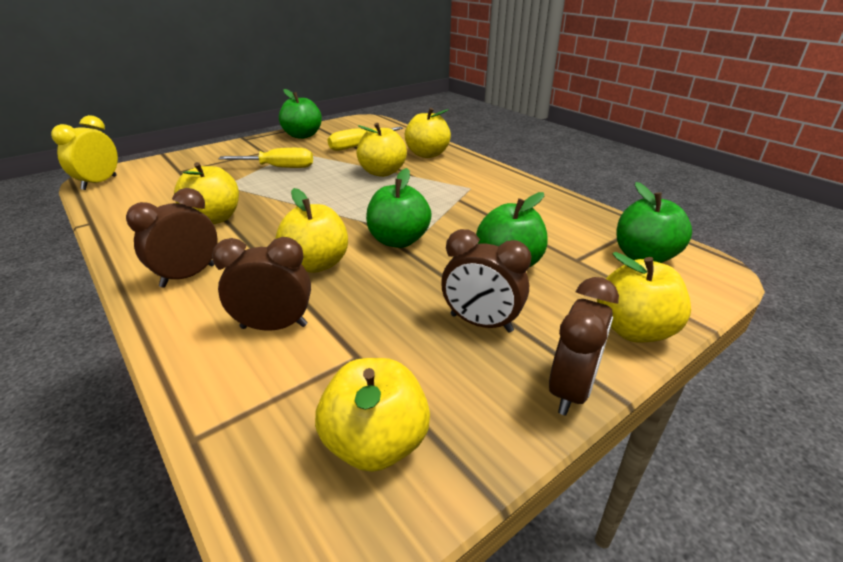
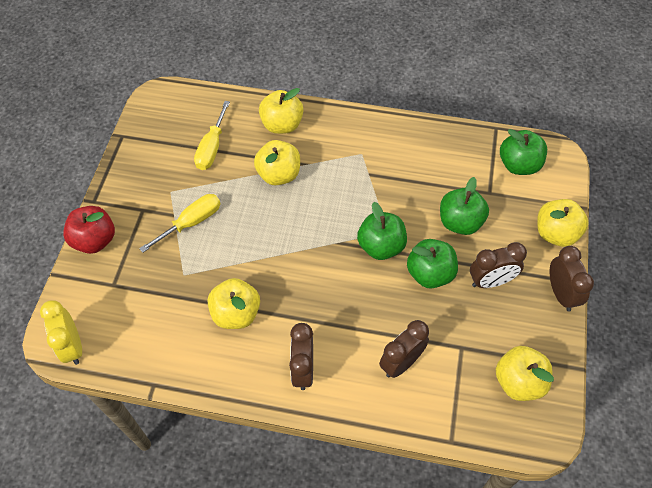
camera: 40 degrees left, 25 degrees up
yellow apple [276,188,348,273] -> none
green apple [279,89,322,139] -> green apple moved to [407,239,458,289]
none -> red apple [63,206,115,254]

